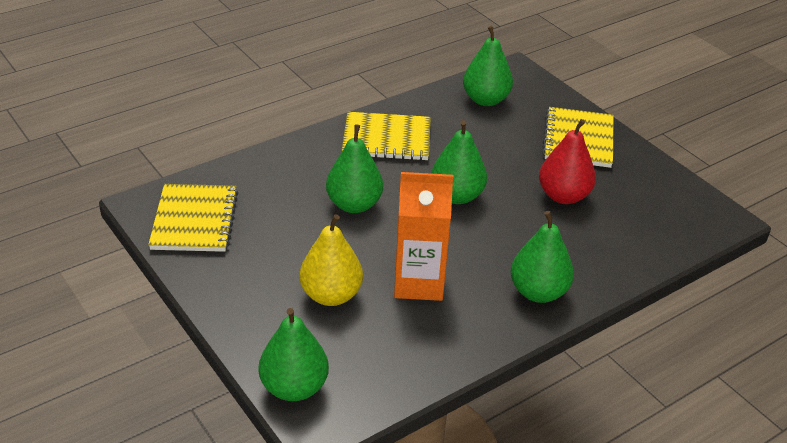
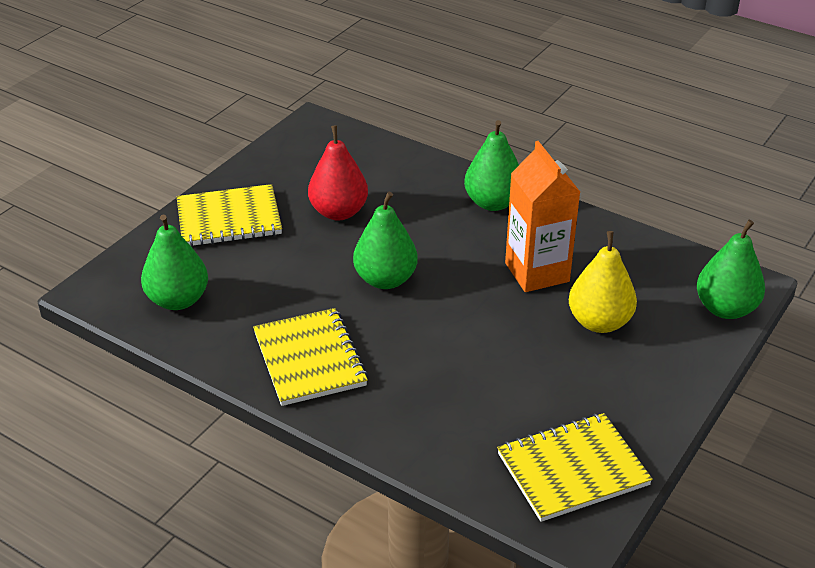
camera: 110 degrees left, 0 degrees up
green pear [326,124,383,213] -> none

